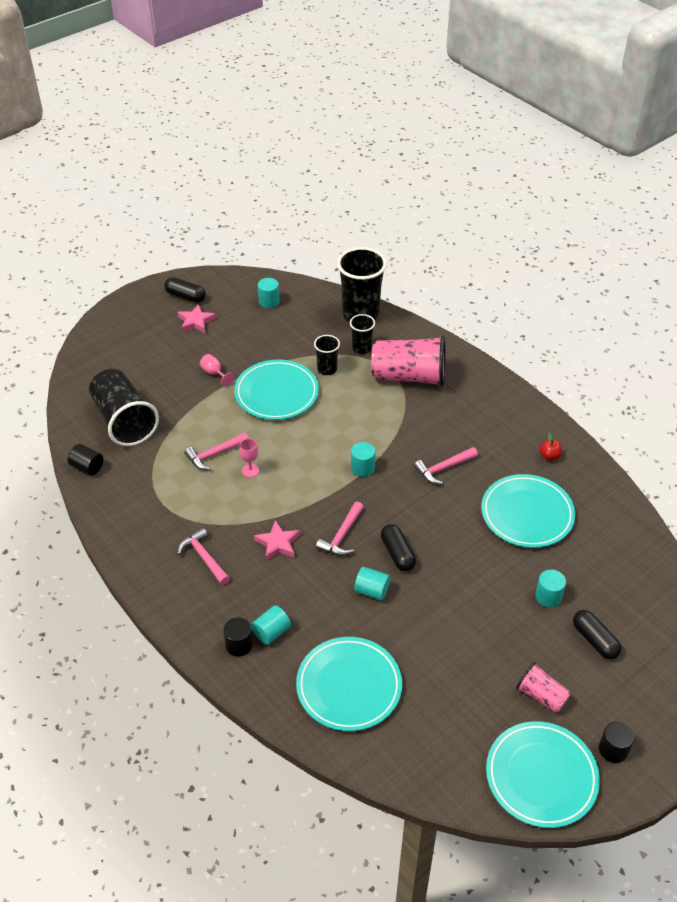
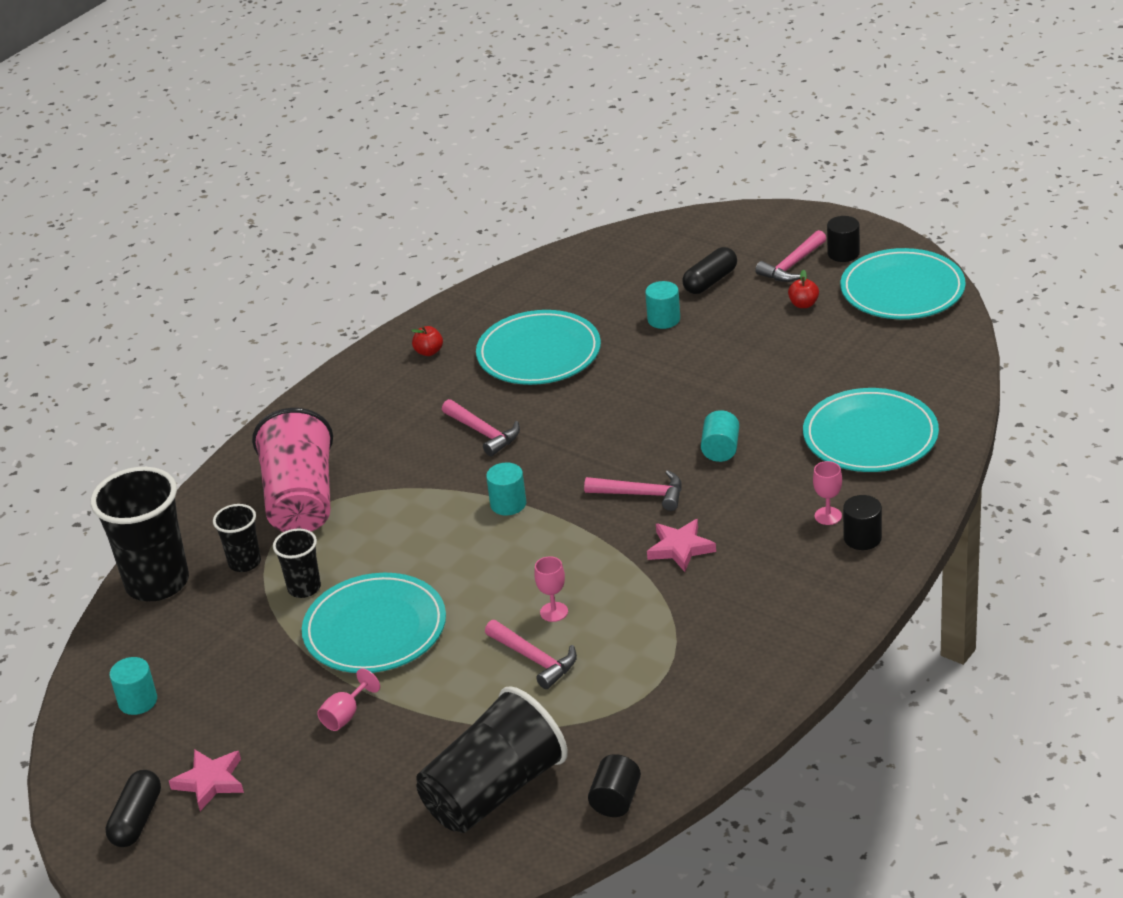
camera: 100 degrees left, 10 degrees down
pink hammer [177,528,230,585] -> pink hammer moved to [755,230,826,282]
turquoise cylinder [251,605,291,645] -> pink goblet [813,461,842,525]
black capsule [381,524,416,571] -> none
pink cup [516,662,570,713] -> red apple [788,270,819,308]

